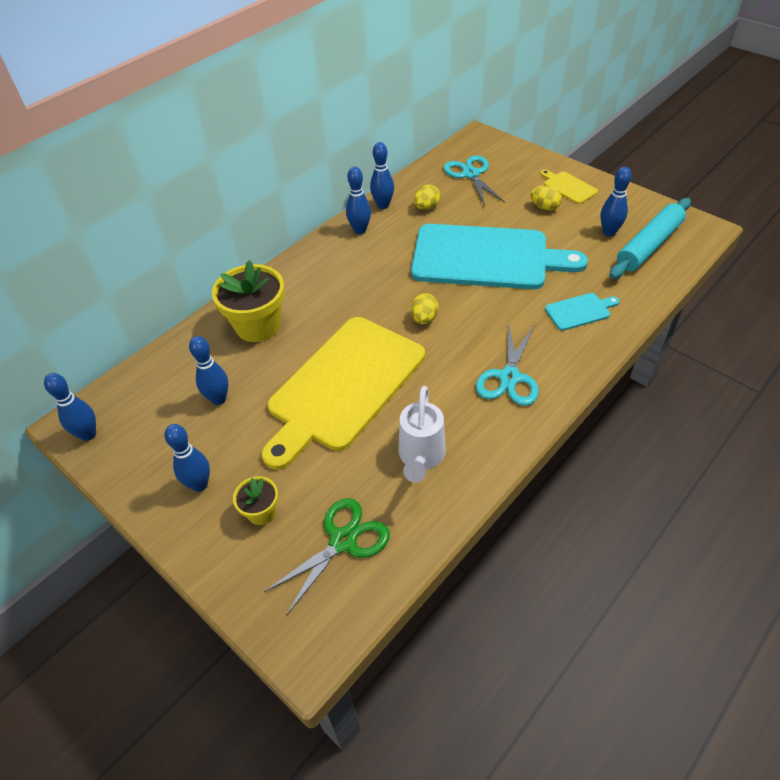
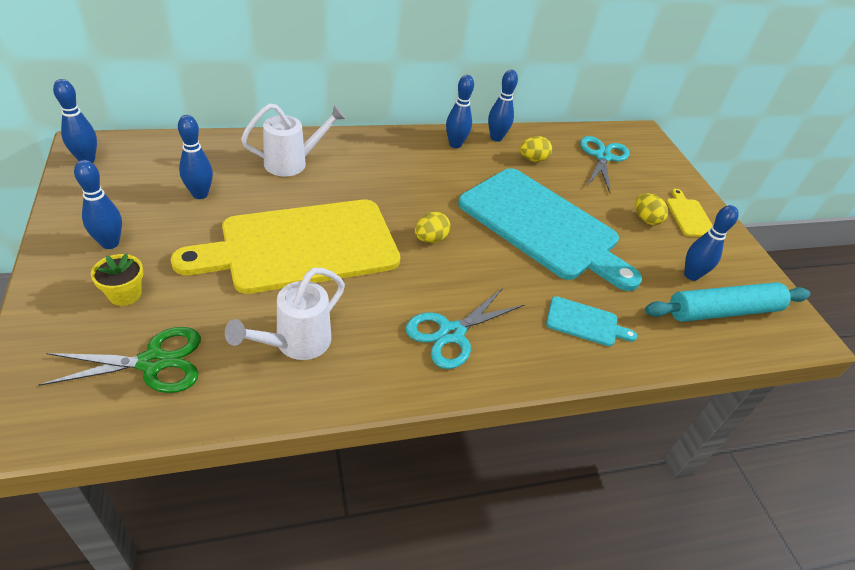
camera: 25 degrees right, 5 degrees down
yellow flower pot [212,260,285,342] -> white watering can [241,103,346,177]

